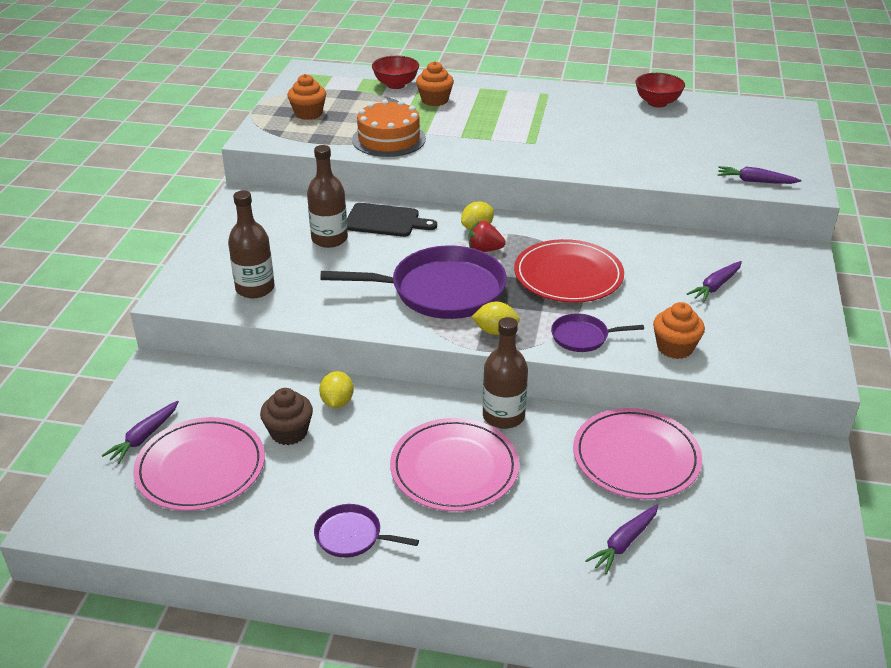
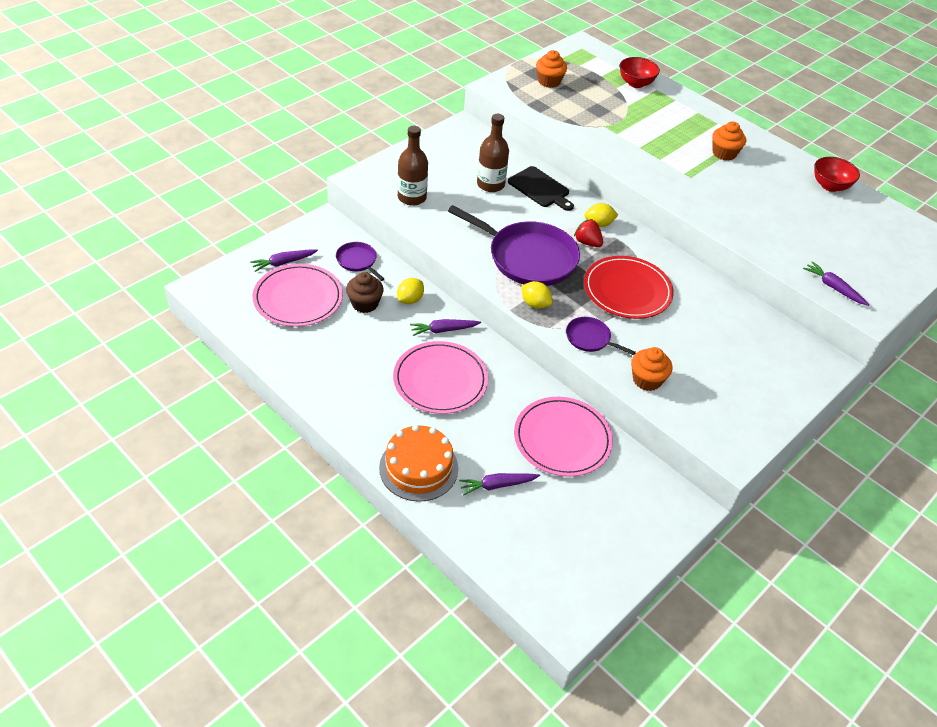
camera: 30 degrees right, 10 degrees up
purple pan [314,504,419,558] -> purple pan moved to [336,242,384,281]
orange cake [352,99,426,157] -> orange cake moved to [379,425,458,502]
orange cupcake [416,61,454,106] -> orange cupcake moved to [712,121,746,161]
brown bottle [483,317,528,429] -> none
purple carrot [686,261,742,303] -> purple carrot moved to [410,319,481,336]

